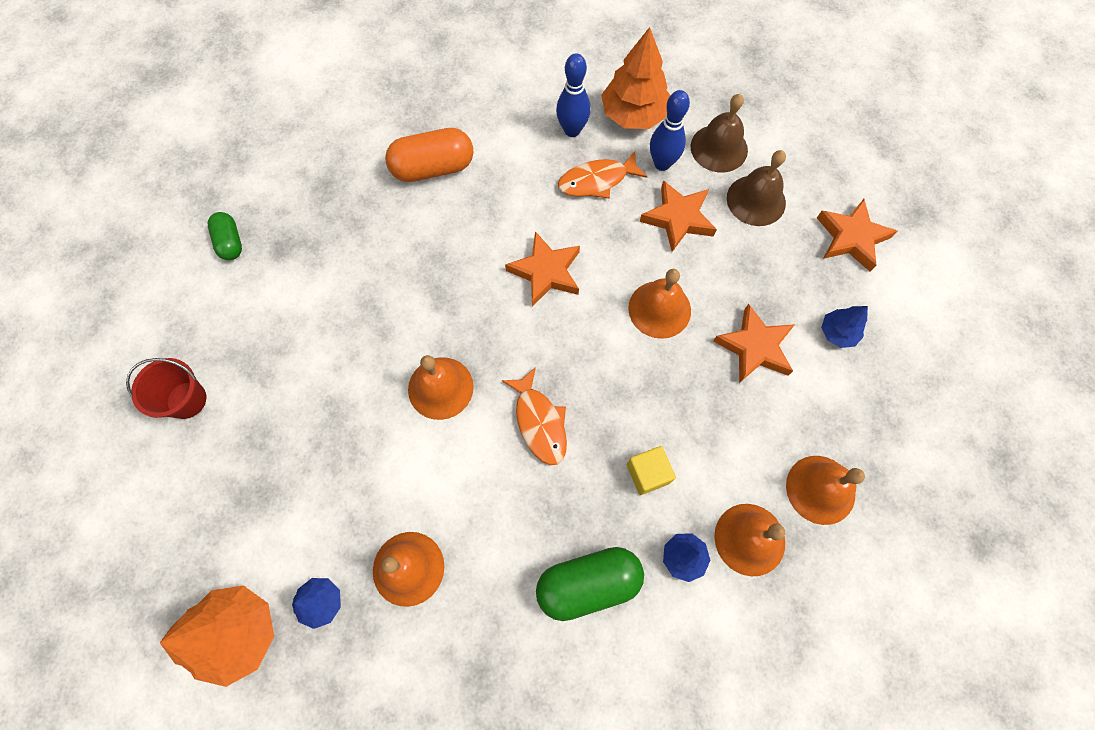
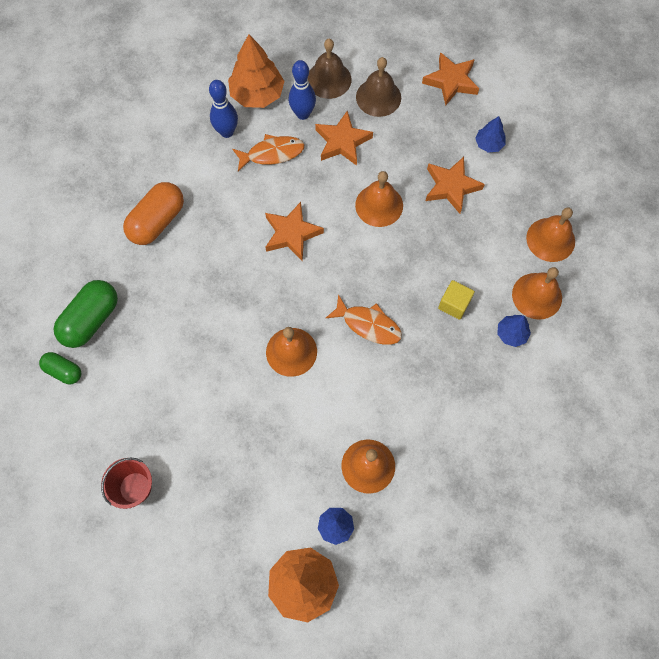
camera: 40 degrees left, 0 degrees up
green capsule [536,547,644,621] -> green capsule moved to [54,280,118,348]
orange fish [558,151,648,199] -> orange fish turned 135 degrees counterclockwise [232,134,304,171]

